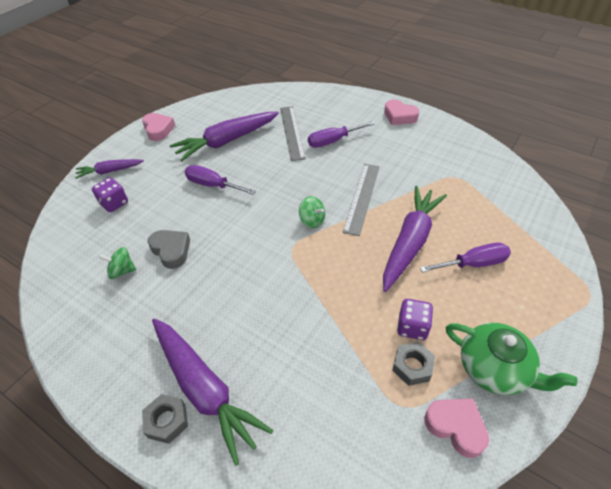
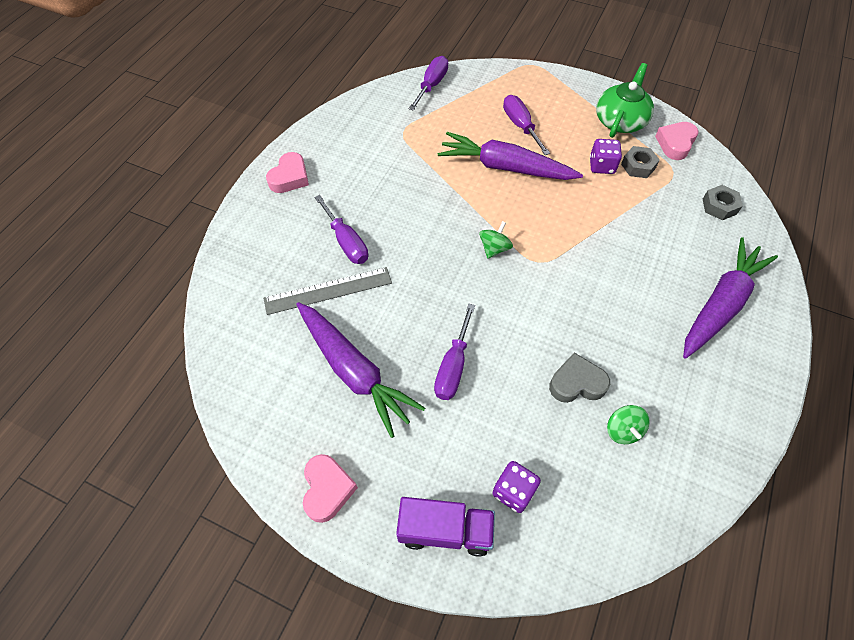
camera: 100 degrees left, 10 degrees up
purple carrot [75,159,144,179] -> purple truck [396,497,495,557]
pink heart [142,113,175,141] -> pink heart turned 120 degrees clockwise [303,454,358,523]
grey nut [142,394,188,444] -> grey nut moved to [703,185,743,220]
grey heart [148,230,190,269] -> grey heart turned 45 degrees clockwise [549,353,610,403]
grey ruler [343,164,380,236] -> none
none -> purple screwdriver [409,56,448,111]

